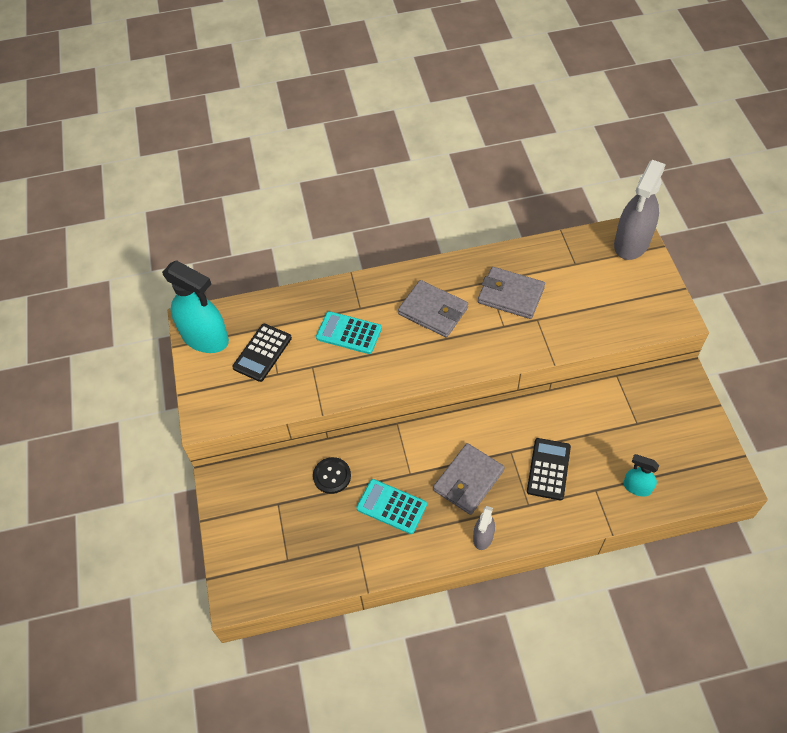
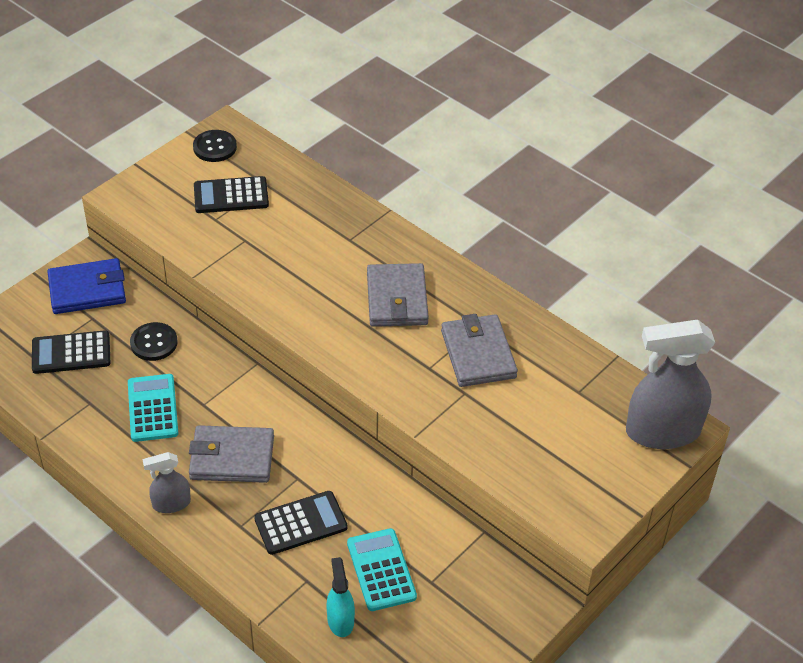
camera: 50 degrees right, 10 degrees down
turquoise spray bottle [162,260,229,353] -> black button [193,130,237,162]
turquoise calculator [316,311,382,354] -> turquoise calculator moved to [347,528,417,611]
none -> black calculator [32,330,110,374]
none -> blue wallet [47,258,126,314]

